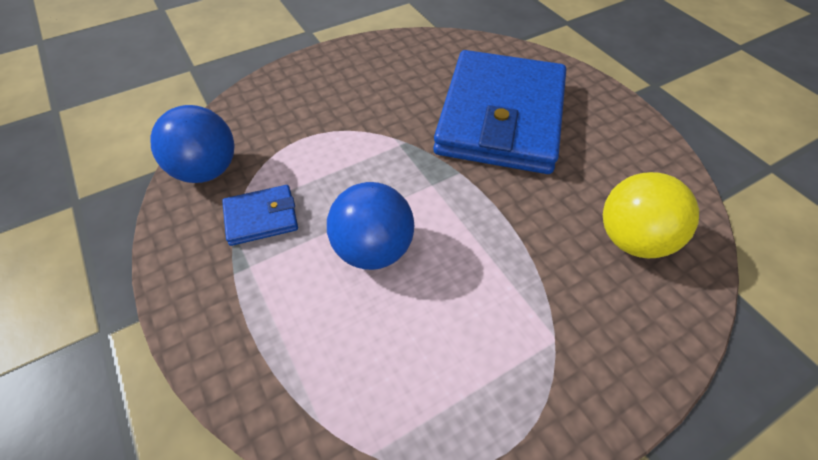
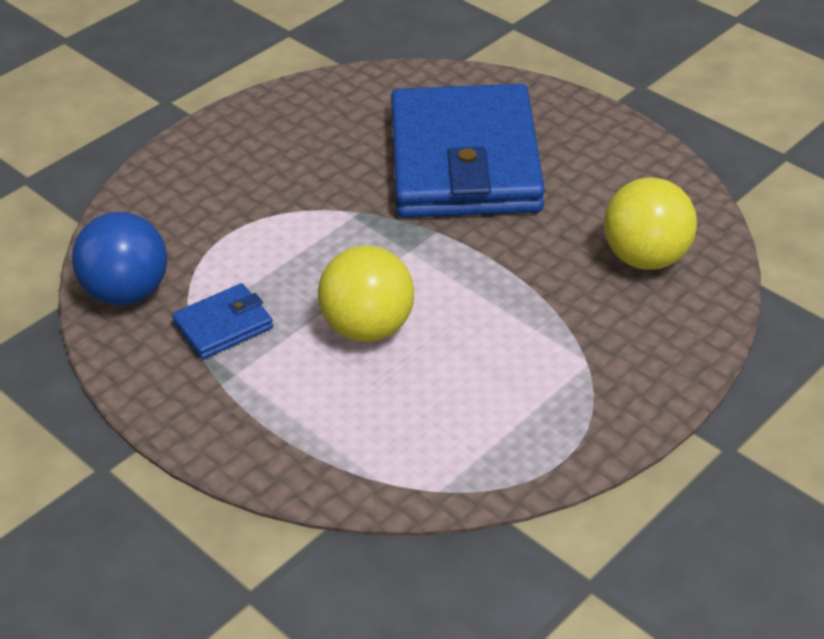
camera: 15 degrees left, 10 degrees down
blue ball [327,182,414,270] -> yellow ball [318,245,414,342]

